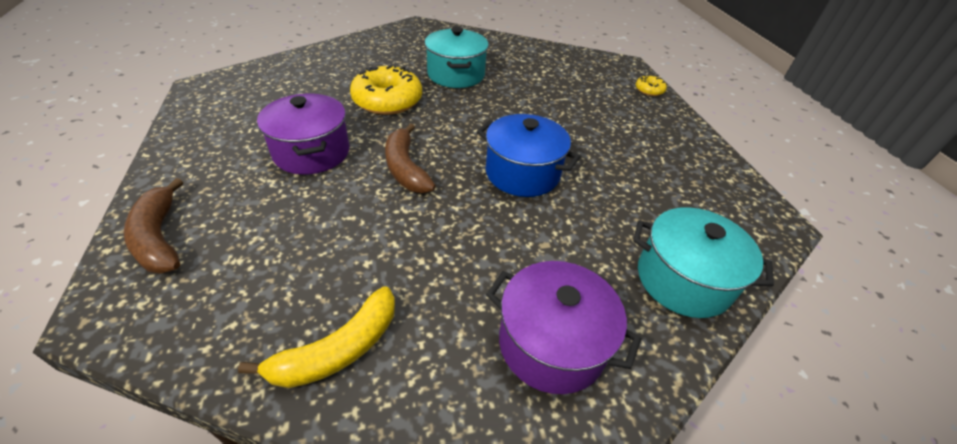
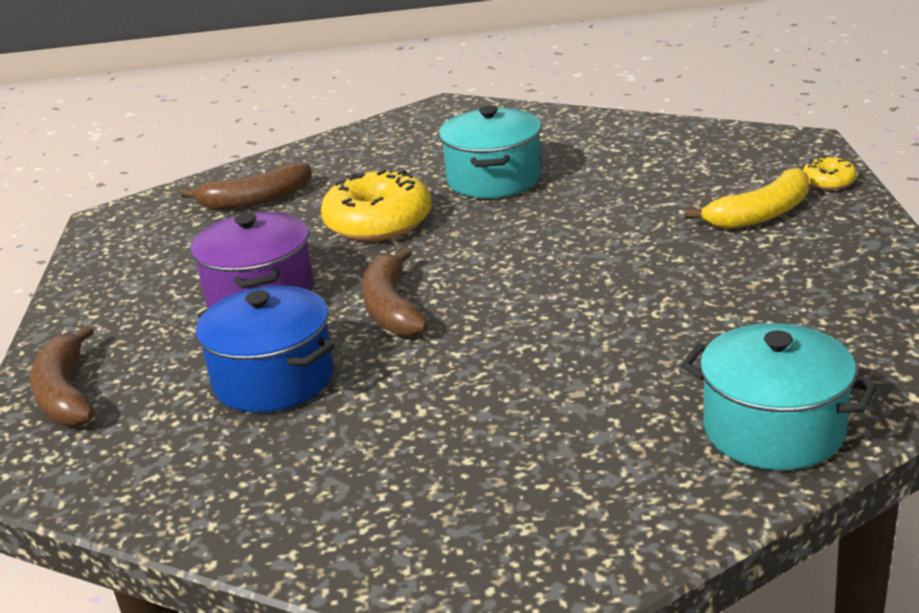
camera: 15 degrees right, 15 degrees down
yellow banana [238,286,395,388] -> yellow banana moved to [685,168,809,229]
blue pot [477,114,580,197] -> blue pot moved to [196,286,335,413]
purple pot [486,261,641,394] -> none
none -> brown banana [179,162,311,210]

